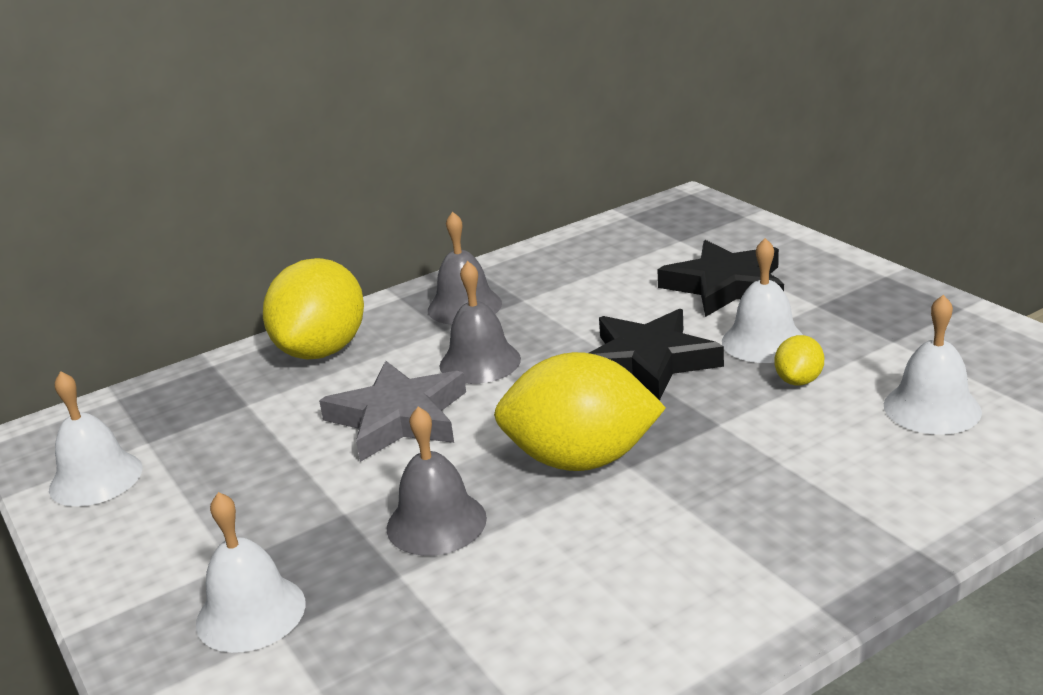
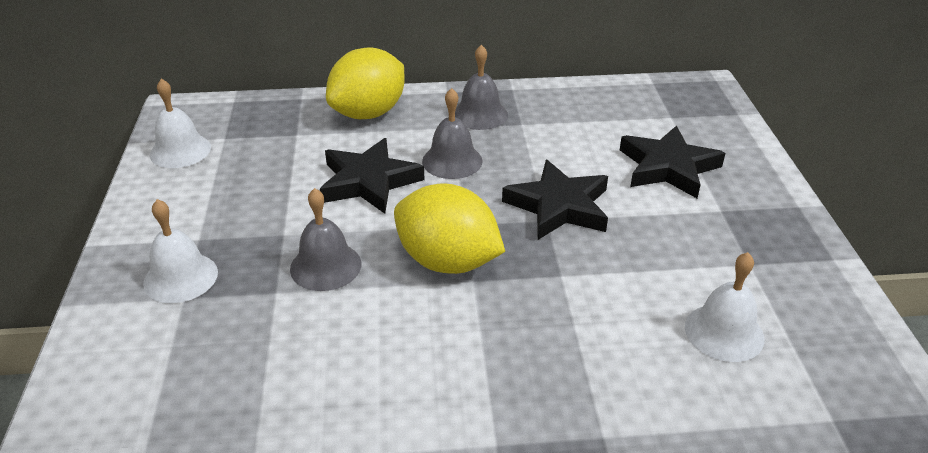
camera: 25 degrees right, 10 degrees up
grey star [319,361,466,462] -> black star [320,138,425,214]
white bell [722,238,803,363] -> none
yellow lemon [774,335,824,386] -> none

